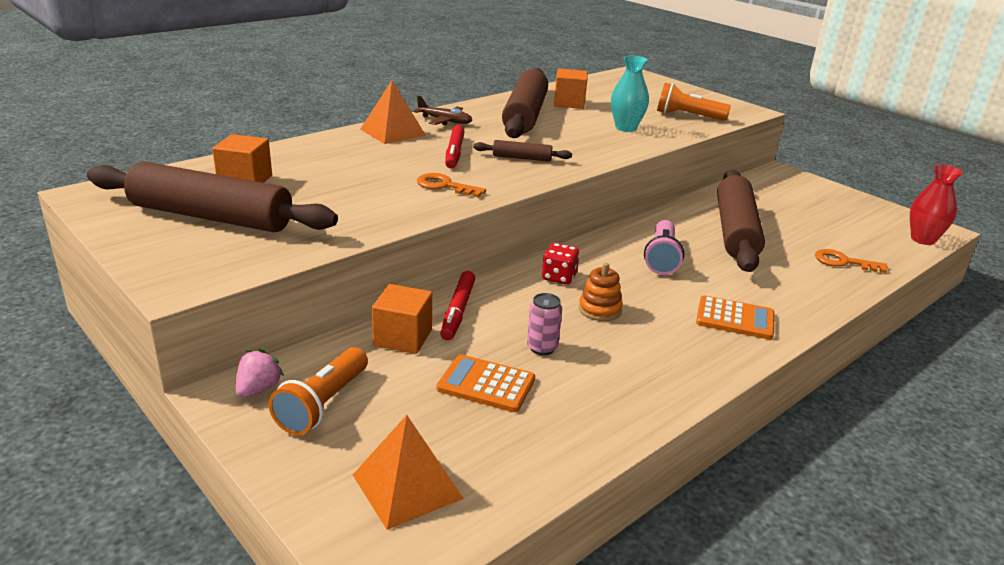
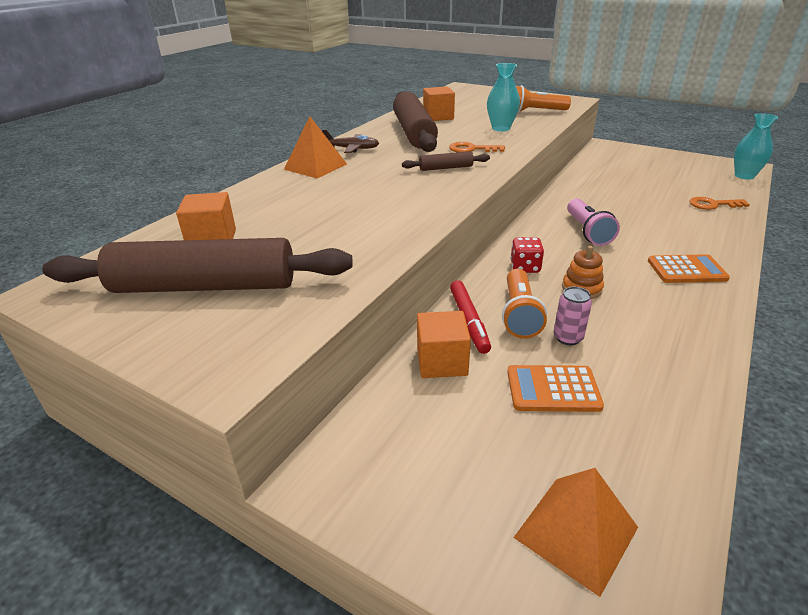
camera: 15 degrees left, 5 degrees up
pink strawberry [235,349,284,398] -> none
orange flashlight [269,347,368,435] -> orange flashlight moved to [502,269,547,339]
orange key [417,173,486,197] -> orange key moved to [449,142,505,152]
red marker [445,125,465,168] -> none
brown rolling pin [717,170,765,272] -> none
red vase [910,165,963,245] -> turquoise vase [734,113,778,180]

